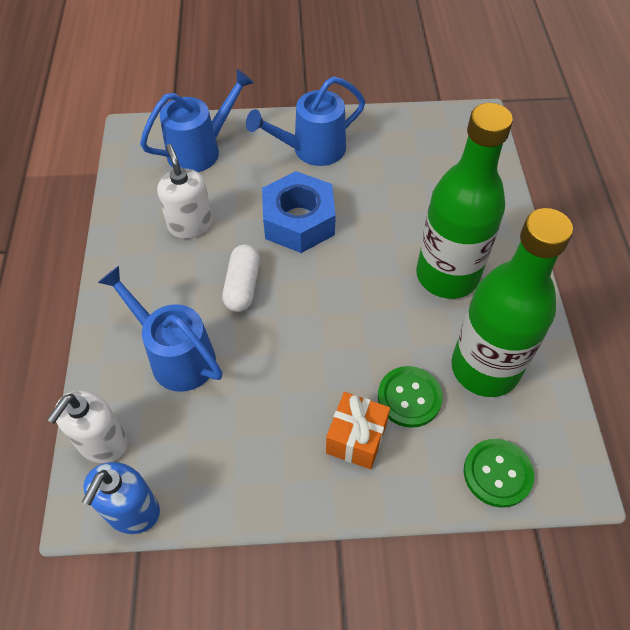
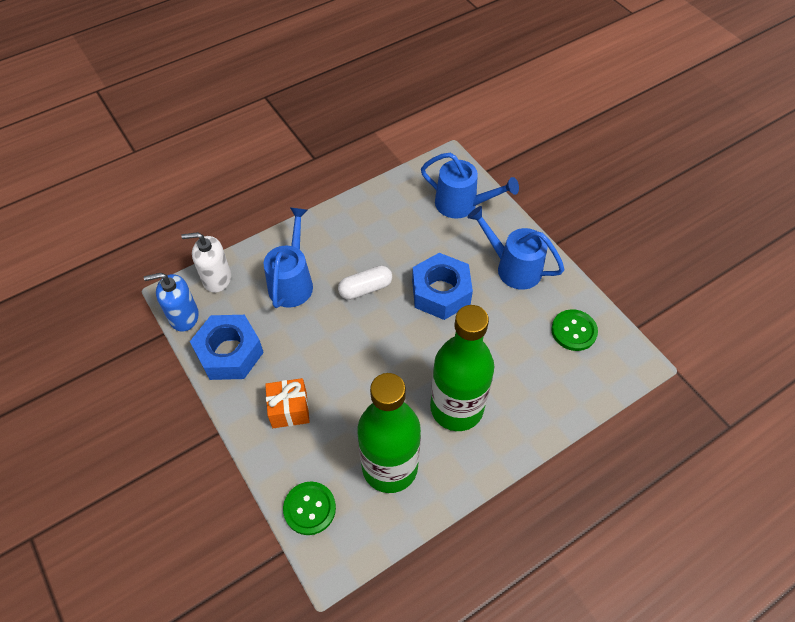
camera: 60 degrees right, 0 degrees up
white soap dispenser [157,144,213,239] -> none
green button [378,366,443,428] -> green button moved to [551,309,598,351]
none -> blue nut [190,315,264,380]

